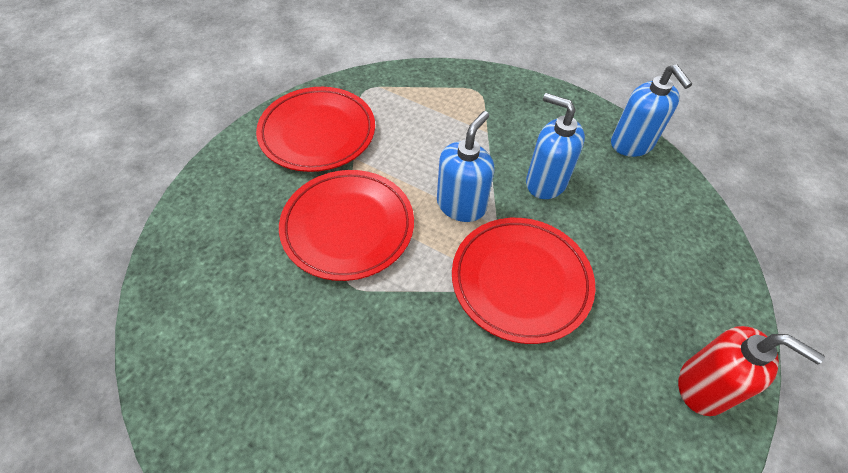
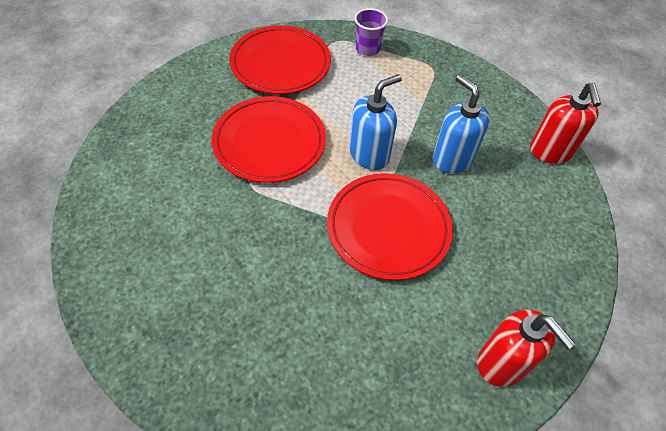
camera: 20 degrees right, 0 degrees up
blue soap dispenser [611,65,692,157] -> red soap dispenser [530,83,601,164]
none -> purple cup [354,8,388,56]

